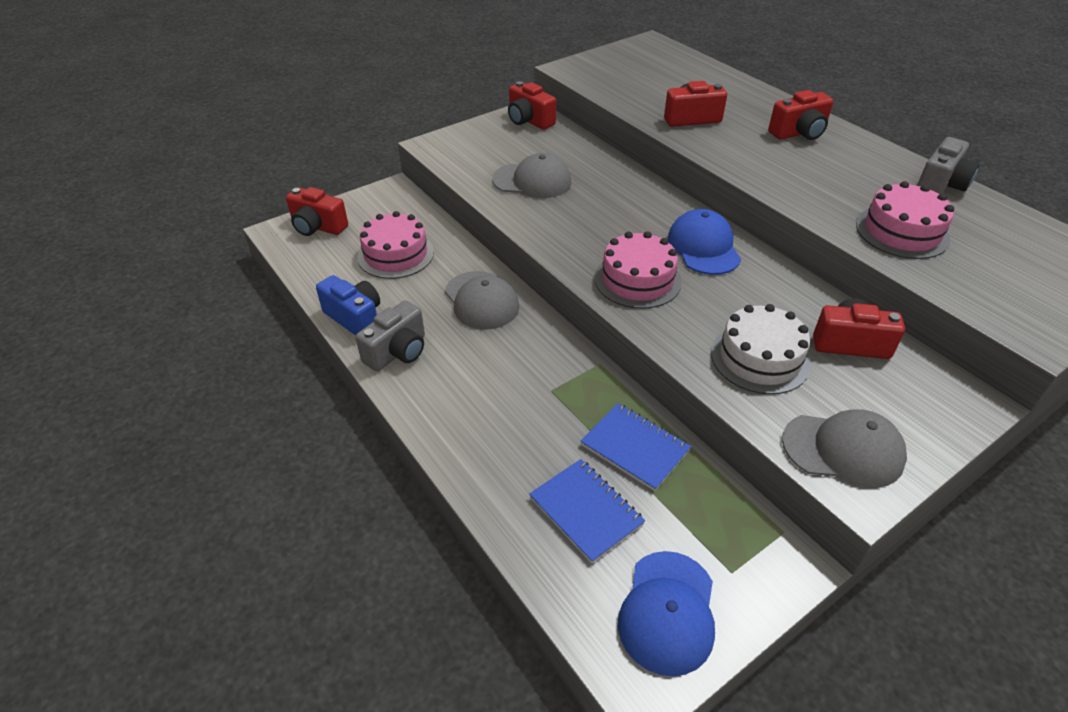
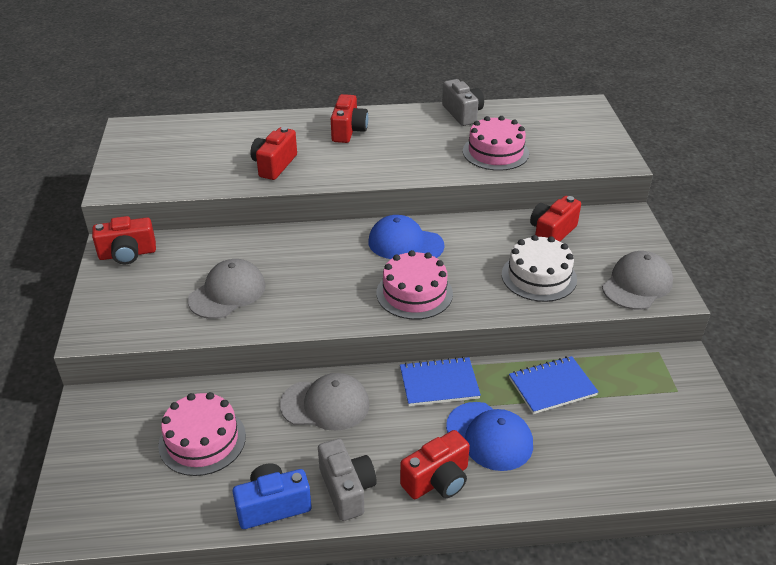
camera: 60 degrees left, 5 degrees down
red camera [286,187,348,236] -> red camera moved to [400,430,470,499]
blue notebook [529,459,645,563] -> blue notebook moved to [400,357,481,406]
blue cap [618,551,715,676] -> blue cap moved to [446,402,533,471]

